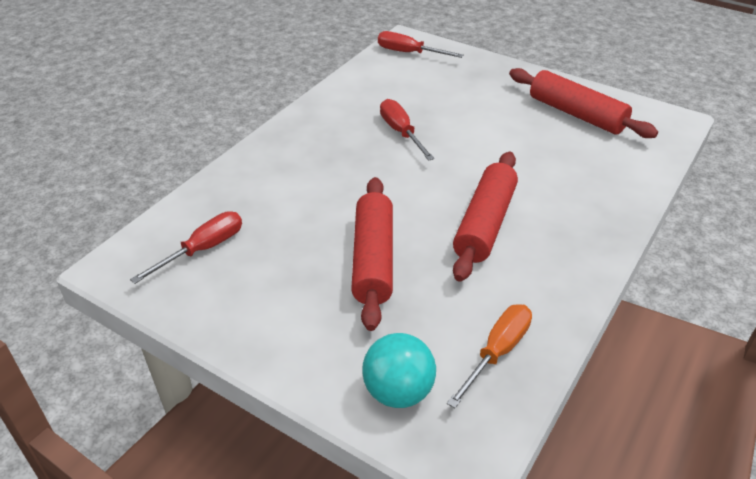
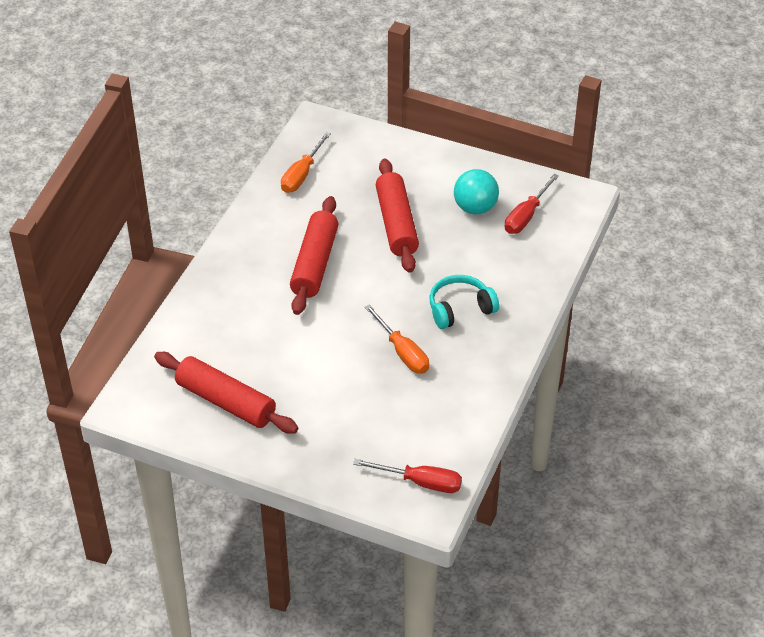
camera: 170 degrees right, 5 degrees up
turquoise ball [362,333,436,408] -> turquoise ball moved to [454,169,499,214]
red screwdriver [380,99,435,161] -> orange screwdriver [365,304,429,374]
none -> turquoise headphones [429,275,499,329]

